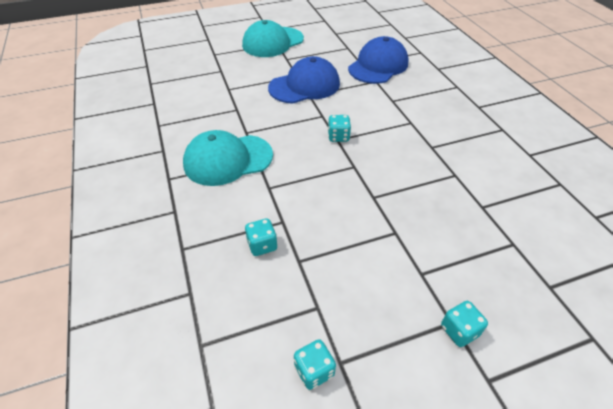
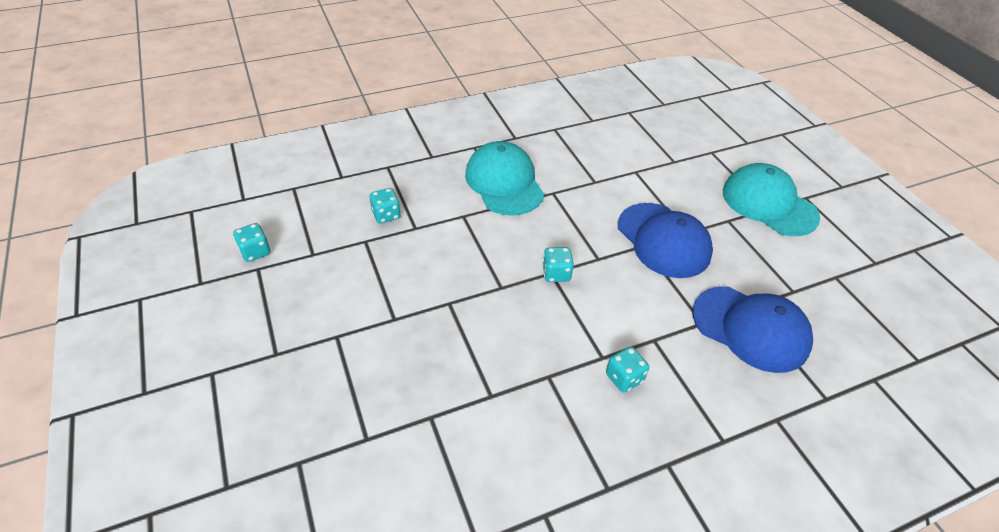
camera: 85 degrees right, 0 degrees up
turquoise dice [441,301,488,347] -> turquoise dice moved to [606,347,649,392]

